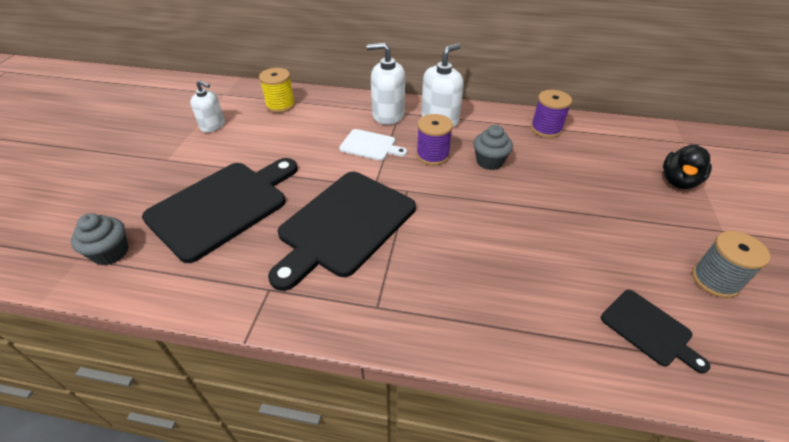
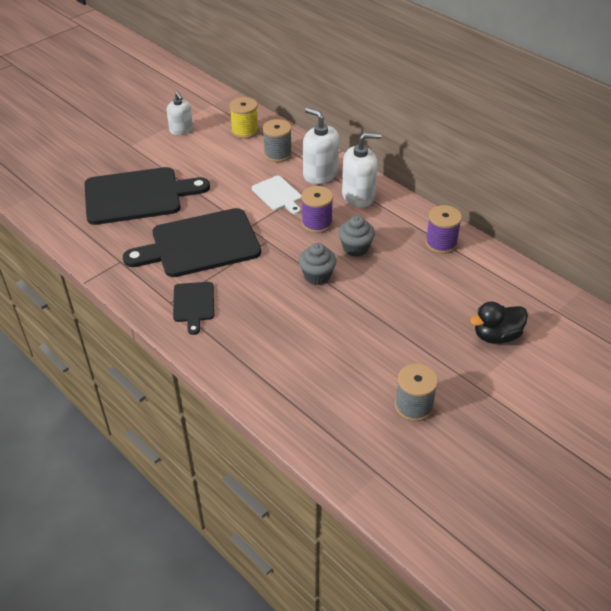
camera: 35 degrees right, 0 degrees up
grey cupcake [71,213,128,265] -> grey cupcake moved to [299,243,336,285]
black cutting board [601,290,710,373] -> black cutting board moved to [173,282,214,335]
none -> grey spool [263,119,292,162]

